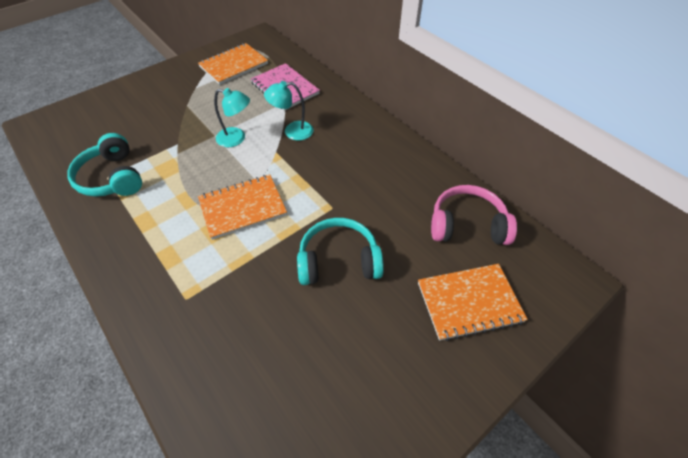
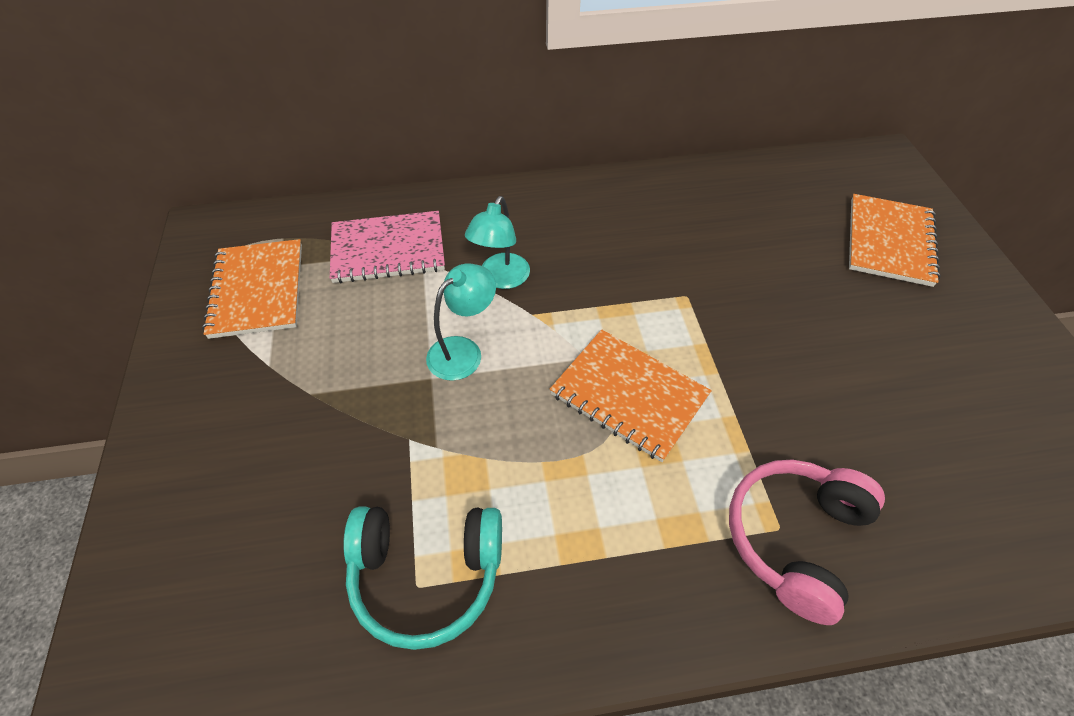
camera: 60 degrees left, 0 degrees up
orange notebook [198,174,287,240] -> orange notebook turned 60 degrees counterclockwise [550,329,712,462]
turquoise headphones [297,218,384,285] -> none
pink headphones [431,185,517,245] -> pink headphones moved to [729,460,885,625]

